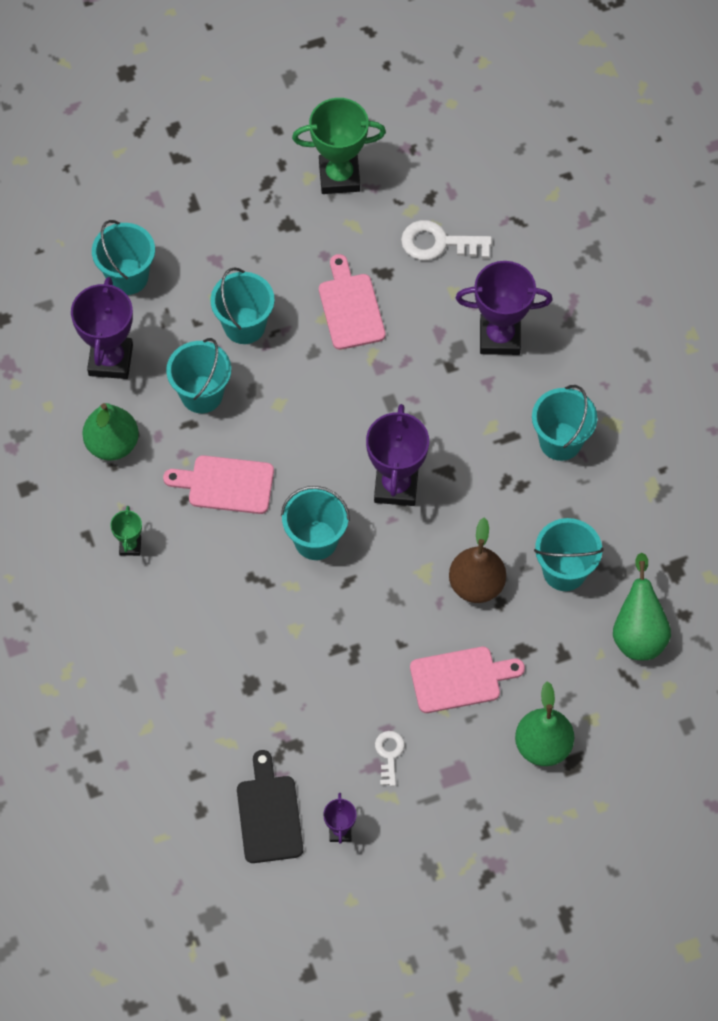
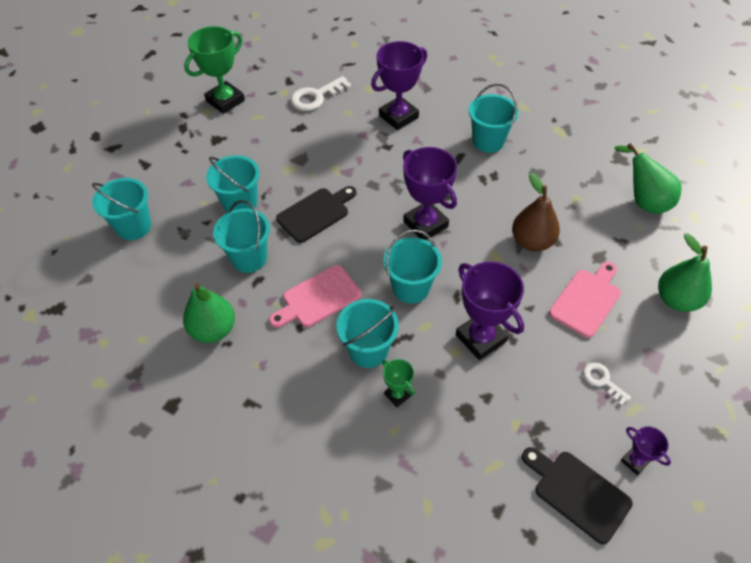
camera: 40 degrees left, 10 degrees down
purple trophy [71,277,133,379] -> purple trophy moved to [456,261,524,360]
green trophy [110,506,142,556] -> green trophy moved to [382,359,415,407]
pink cutting board [319,254,386,350] -> none
turquoise bucket [534,518,604,591] -> turquoise bucket moved to [337,299,399,368]
none -> black cutting board [276,186,356,243]

